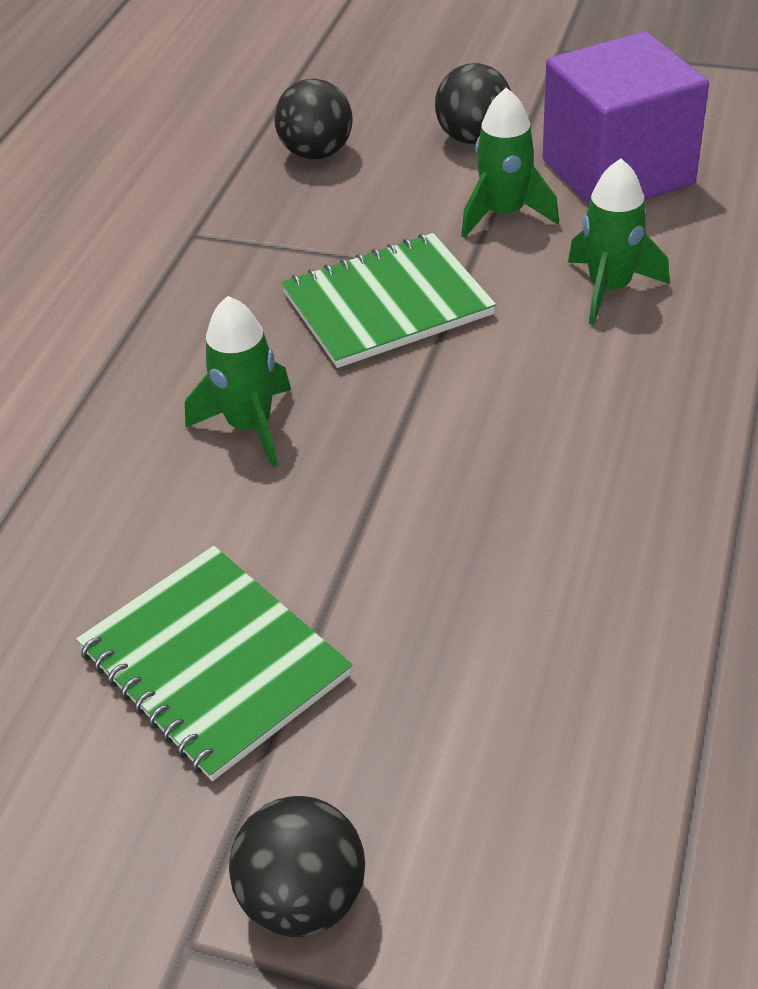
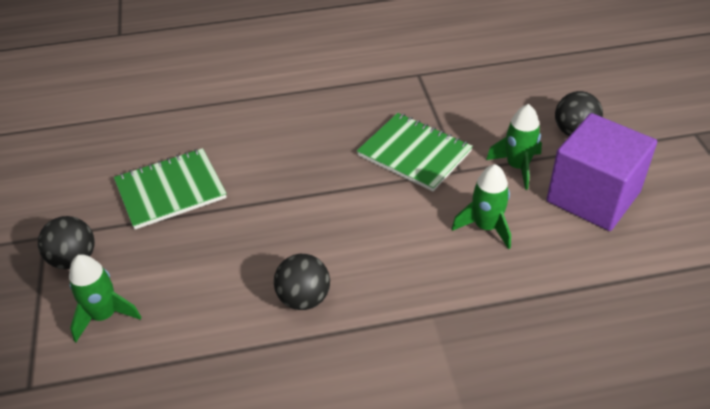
camera: 60 degrees right, 0 degrees up
green notebook [76,546,352,781] -> green notebook turned 45 degrees clockwise [114,148,227,229]
green rocket [185,296,291,467] -> green rocket moved to [69,255,141,342]
black ball [274,78,353,160] -> black ball moved to [274,254,330,310]

